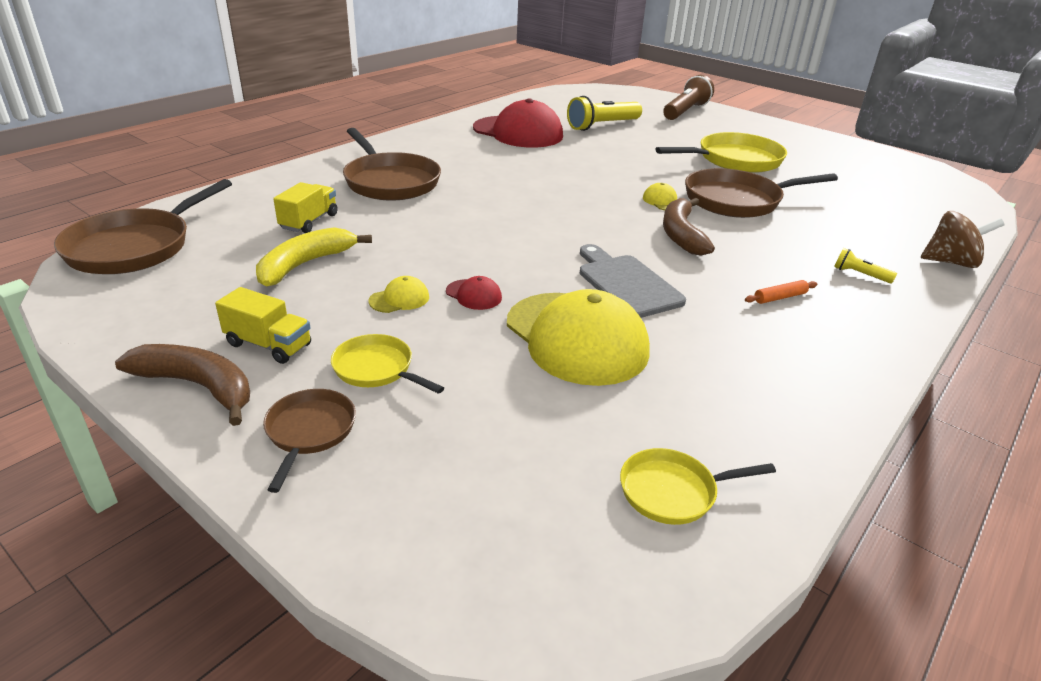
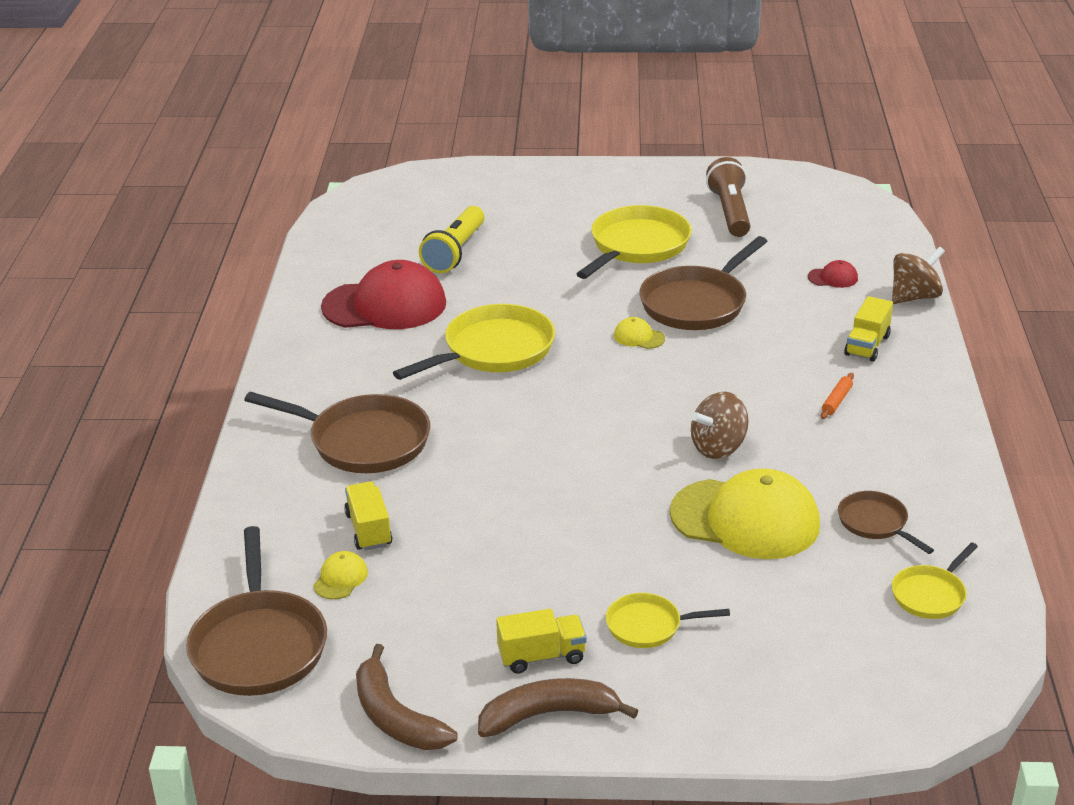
camera: 35 degrees left, 0 degrees up
yellow banana [256,227,372,287] -> none
brown pan [263,389,356,493] -> brown pan moved to [838,491,934,554]
yellow cap [368,276,429,313] -> yellow cap moved to [313,551,368,599]
red cap [446,276,502,310] -> red cap moved to [808,260,858,288]
grey cutting board [580,244,686,318] -> brown spinning top [691,392,748,459]
brown flashlight [663,75,714,120] -> brown flashlight moved to [706,157,750,237]
brown banana [663,198,715,256] -> brown banana moved to [356,644,458,750]
yellow flashlight [834,248,897,283] -> yellow truck [844,296,893,362]
none -> yellow pan [393,304,555,380]

